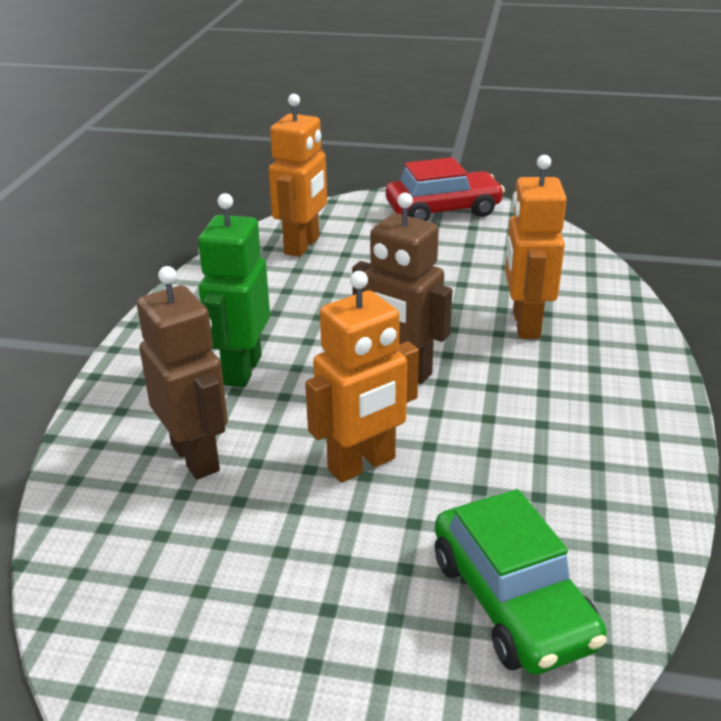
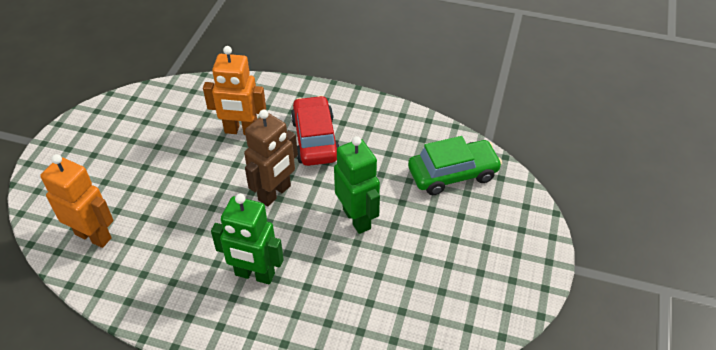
camera: 85 degrees left, 15 degrees up
brown robot [137,266,228,480] -> none
orange robot [305,271,419,483] -> green robot [334,136,380,234]
red car [386,157,505,221] -> red car moved to [291,95,340,166]

